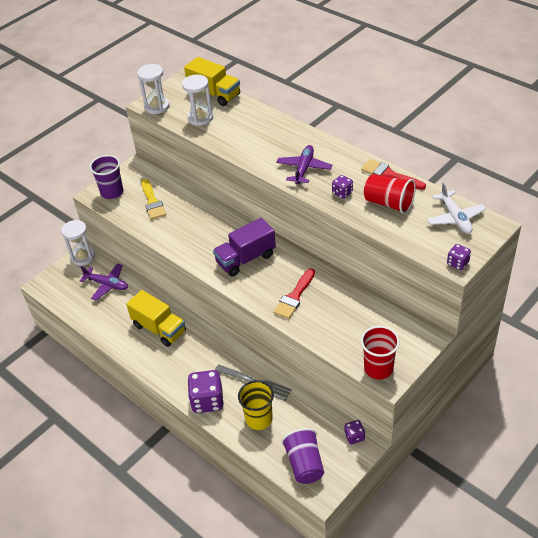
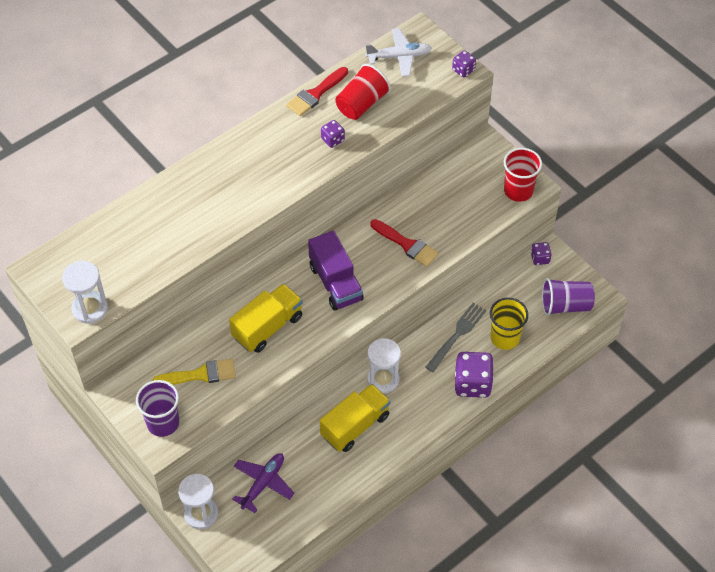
camera: 85 degrees left, 10 degrees up
white hourglass [182,75,213,126] -> white hourglass moved to [367,338,401,393]
yellow truck [184,57,240,106] -> yellow truck moved to [229,283,303,353]
purple plane [276,145,332,184] -> none

